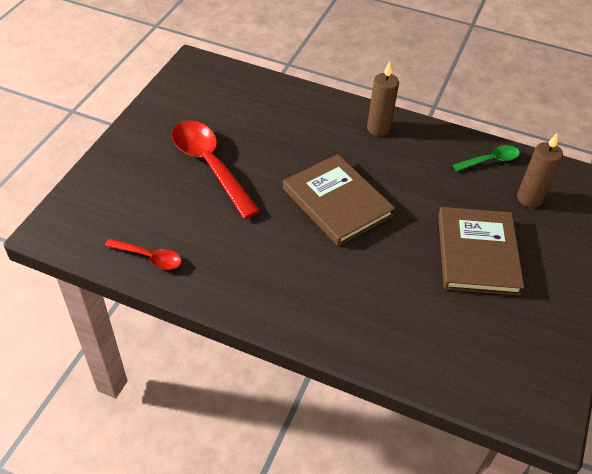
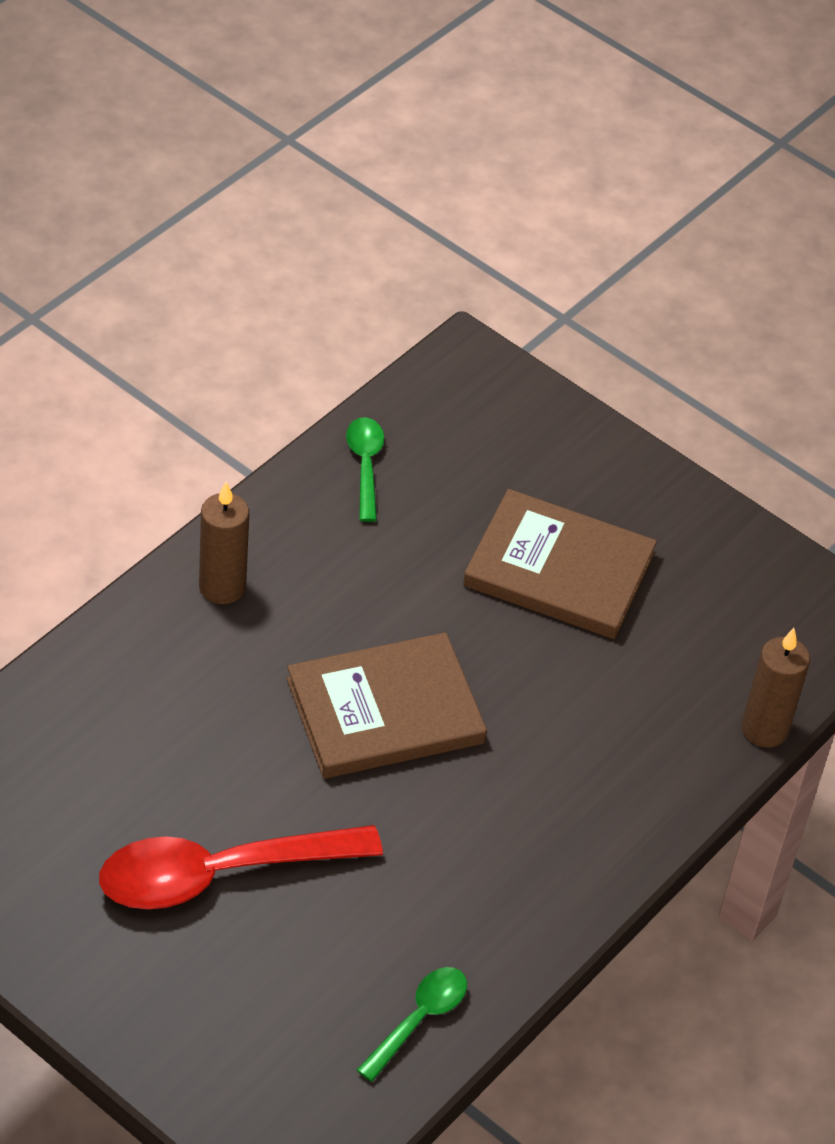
camera: 75 degrees left, 0 degrees up
red spoon [105,238,182,270] -> green spoon [357,967,467,1082]
brown candle [517,133,563,208] -> brown candle moved to [742,628,810,748]

